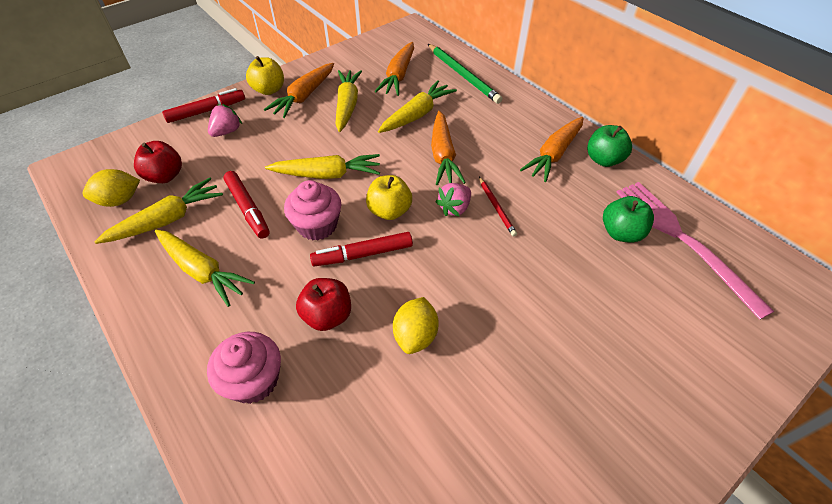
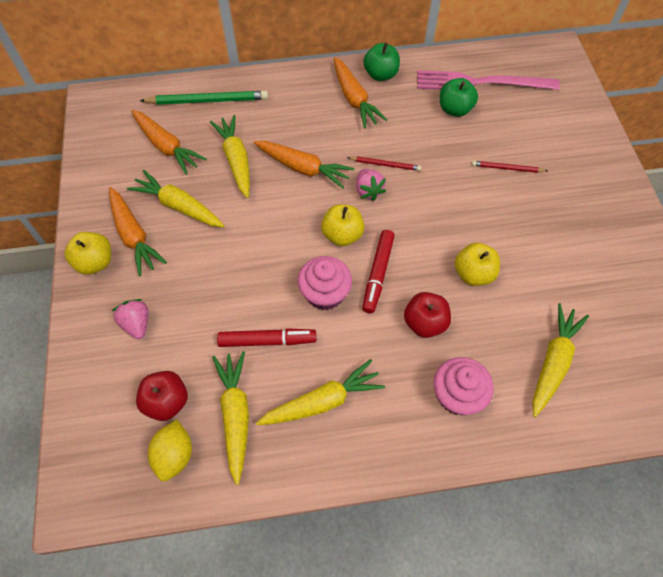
camera: 60 degrees left, 10 degrees up
red marker [162,88,245,123] -> none
yellow carrot [265,154,380,179] -> yellow carrot moved to [532,303,589,417]
yellow lemon [393,297,439,354] -> yellow apple [455,243,500,286]
none -> red pencil [472,161,547,173]

